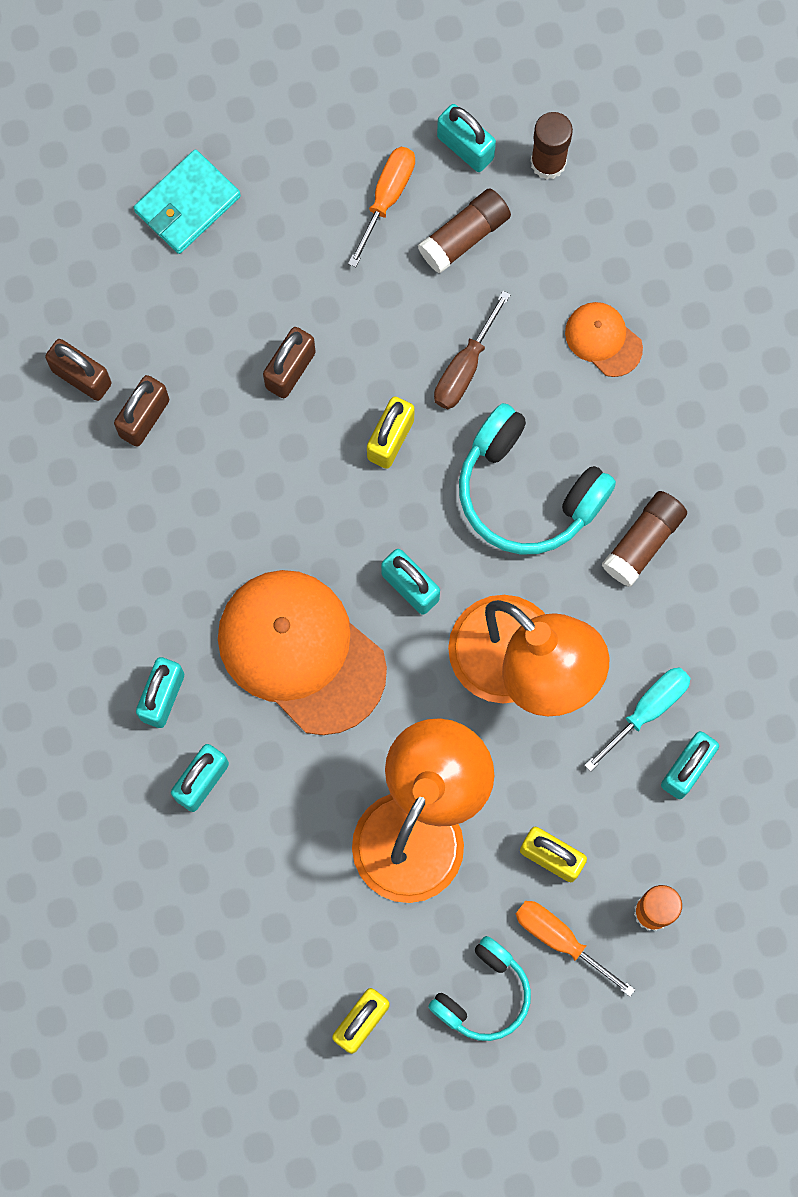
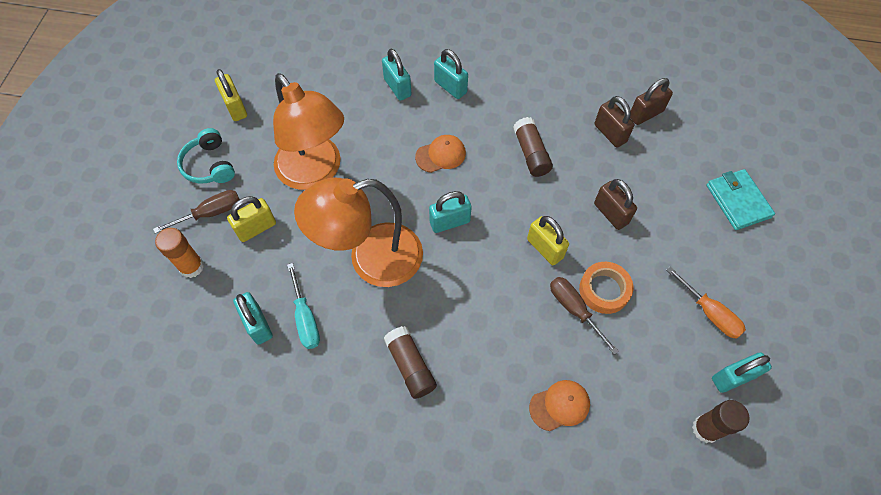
camera: 115 degrees right, 15 degrees down
orange cap [218,570,387,735] -> orange cap [415,135,466,173], size x0.47
brown glue stick [418,188,511,273] -> brown glue stick moved to [513,117,553,177]
turquoise headphones [459,403,616,555] -> none
orange screwdriver [516,901,635,997] -> brown screwdriver [153,190,240,233]
none -> orange tape [579,262,633,314]

